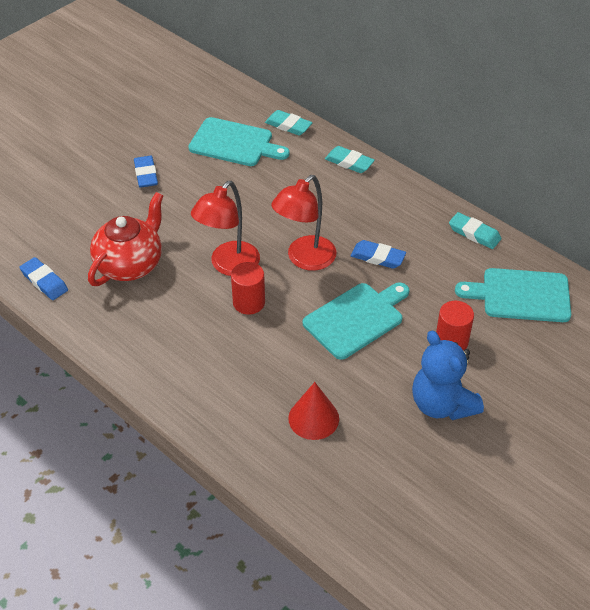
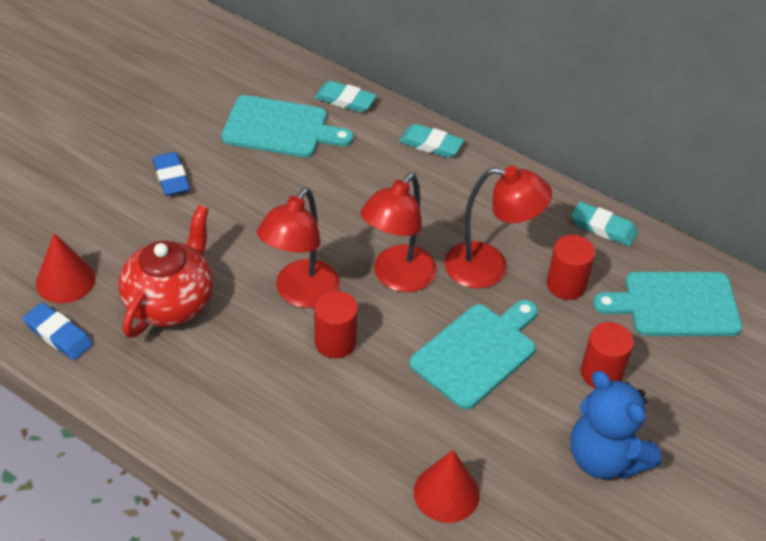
camera: 10 degrees left, 0 degrees up
blue eraser [351,240,406,269] -> red lamp [444,166,552,289]
none -> red cone [36,233,95,303]
none -> red cylinder [547,235,595,300]

